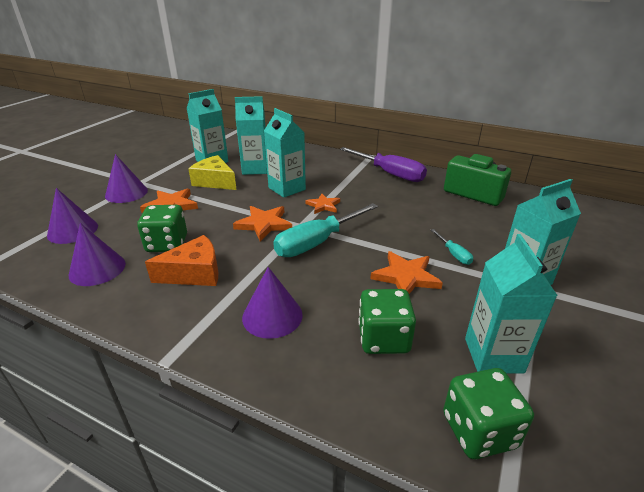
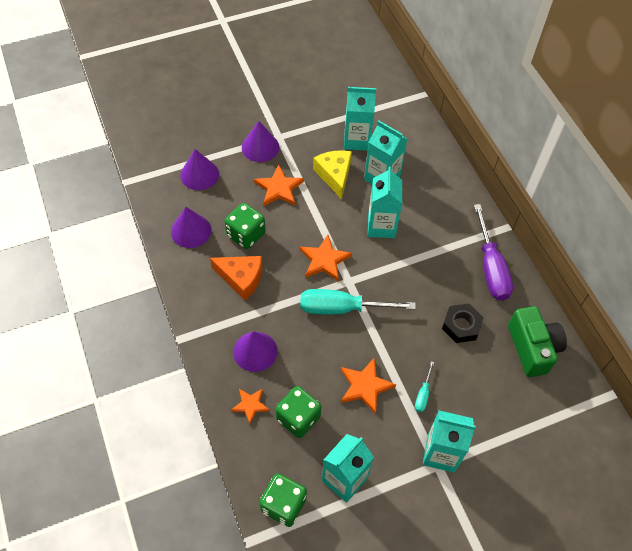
camera: 40 degrees right, 25 degrees up
orange star [305,194,340,214] -> orange star moved to [231,388,270,424]
none -> black nut [442,303,484,343]

